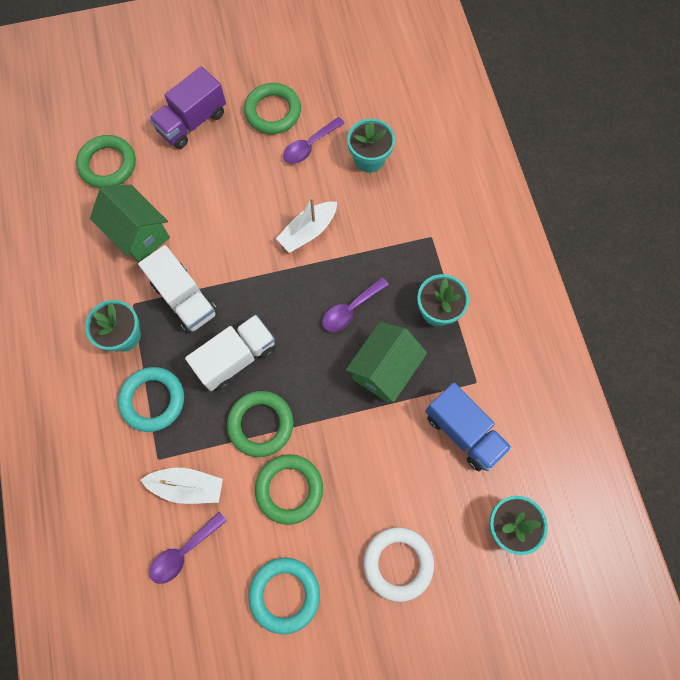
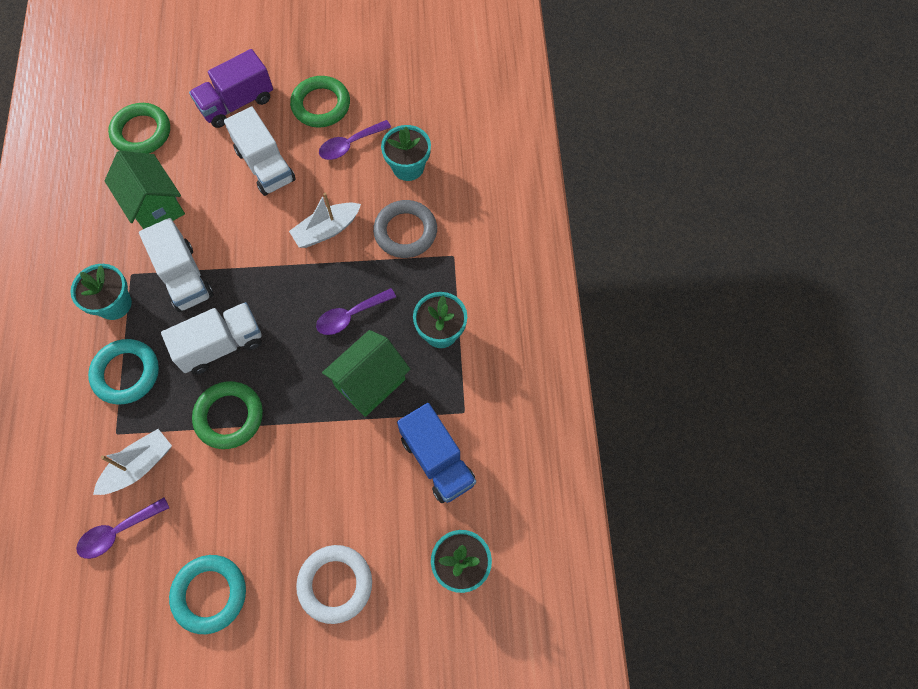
camera: 10 degrees right, 5 degrees down
white boat [141,468,223,504] -> white boat turned 60 degrees counterclockwise [93,429,172,495]
green ring [255,454,323,525] -> none
none -> white truck [224,106,296,196]
none -> grey ring [373,200,437,258]

